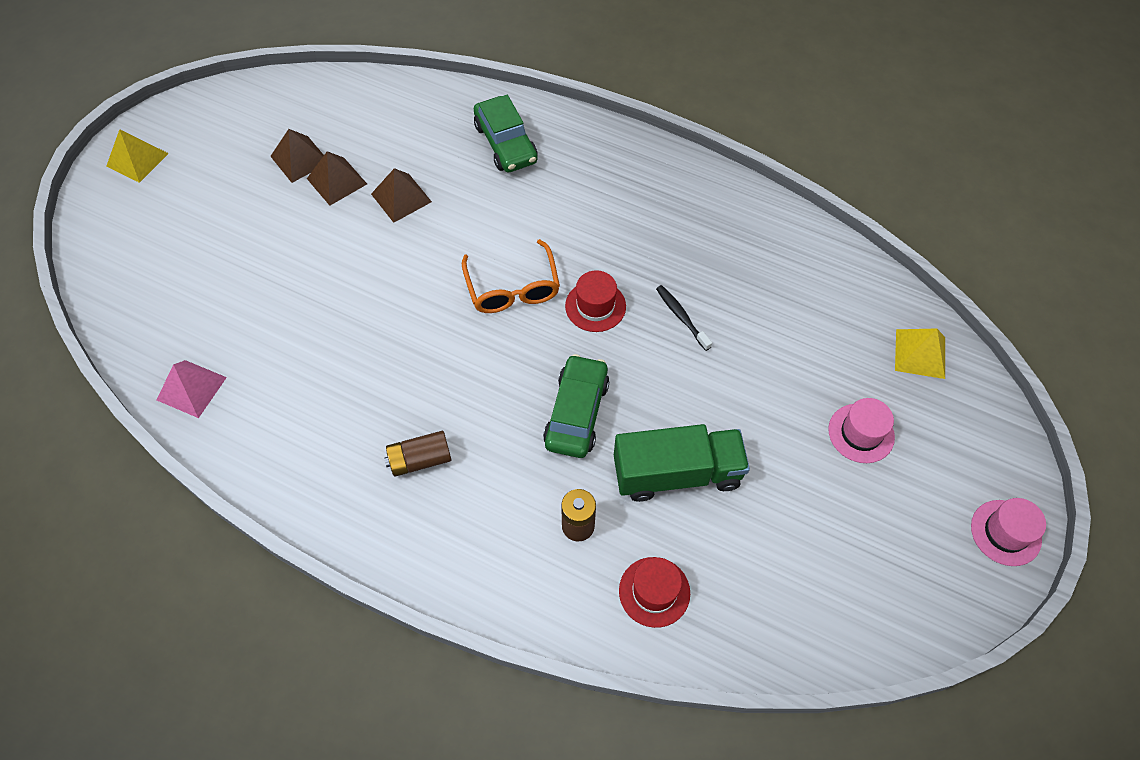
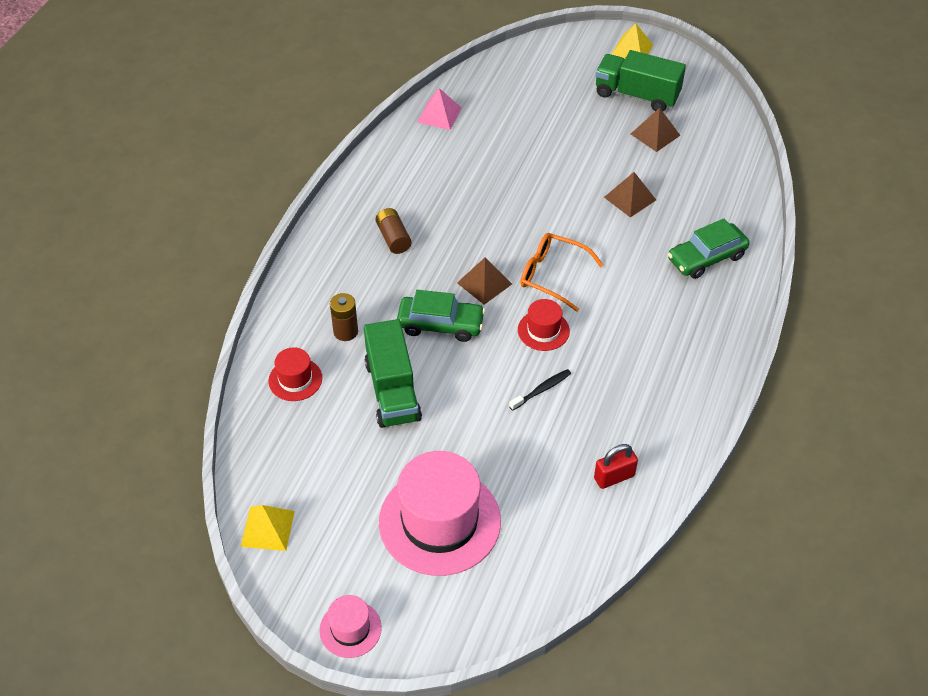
camera: 85 degrees right, 10 degrees down
brown pyramid [307,151,367,206] -> brown pyramid moved to [457,257,512,305]
orange glasses [462,239,560,313] -> orange glasses turned 45 degrees clockwise [520,233,603,311]
pink hat [828,398,895,463] -> pink hat [379,451,501,576], size x2.09
yellow pyramid [895,328,945,379] -> yellow pyramid moved to [241,505,295,551]
none -> red padlock [594,444,638,489]
none -> green truck [595,50,686,111]

